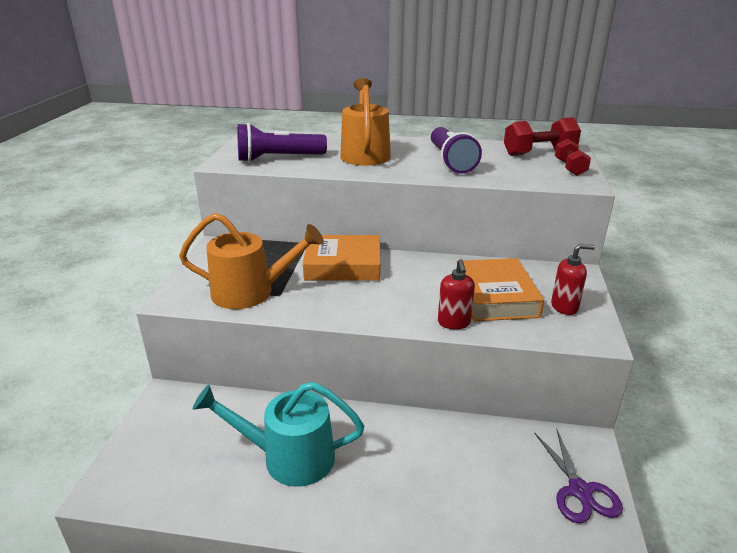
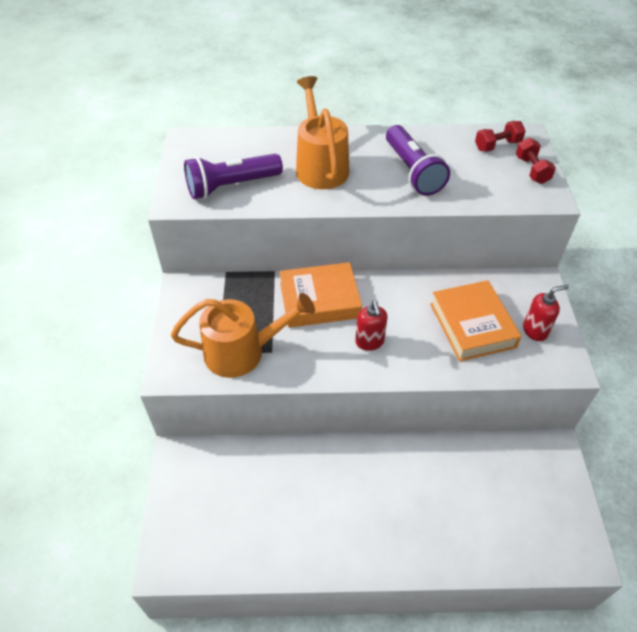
camera: 10 degrees left, 20 degrees up
turquoise watering can [193,382,364,487] -> none
red soap dispenser [438,259,475,329] -> red soap dispenser moved to [355,301,388,351]
red dumbbell [504,117,581,156] -> red dumbbell [475,121,525,152], size x0.65
purple scissors [534,428,623,524] -> none

